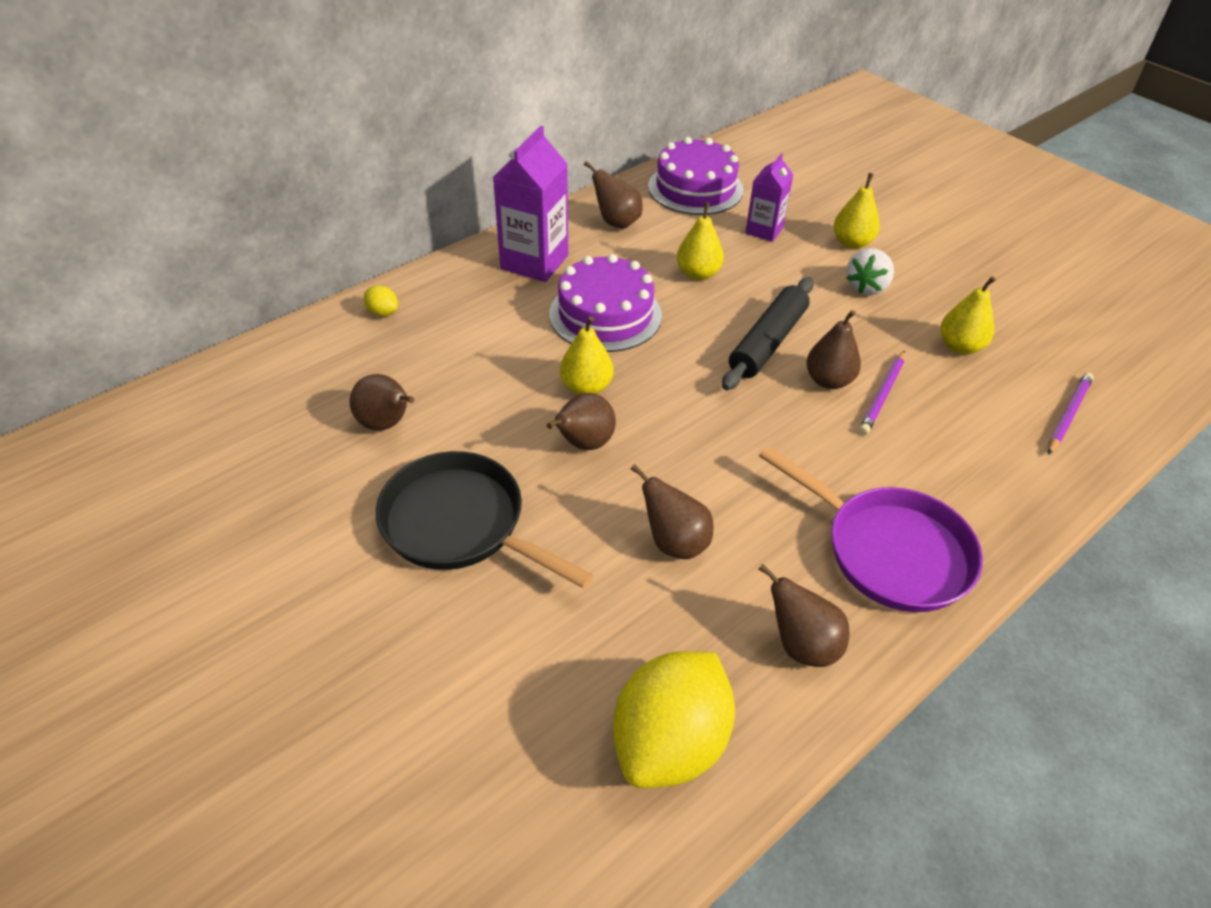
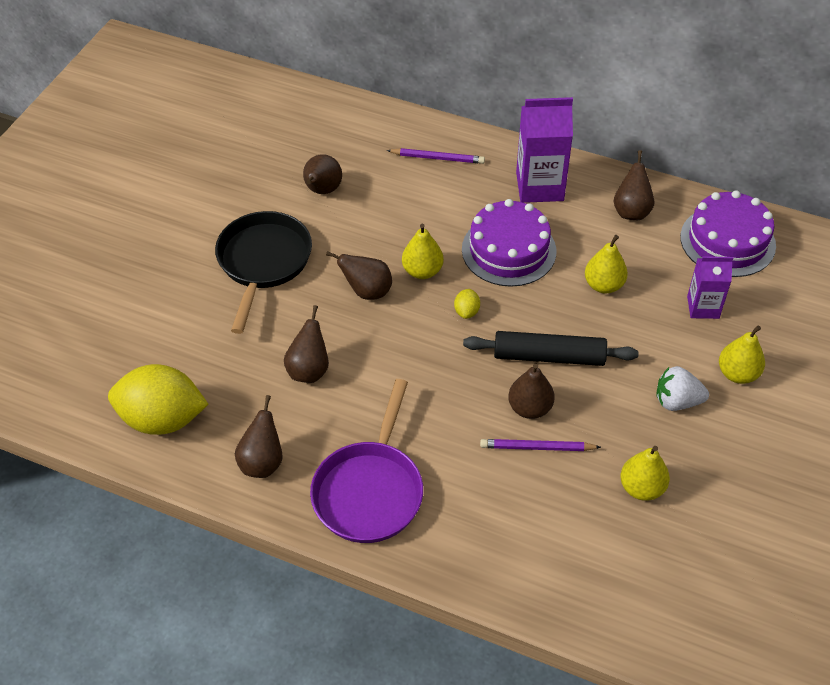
camera: 65 degrees right, 5 degrees up
yellow lemon [364,285,398,317] -> yellow lemon moved to [454,289,480,319]
purple pencil [1048,372,1094,455] -> purple pencil moved to [387,148,485,164]

